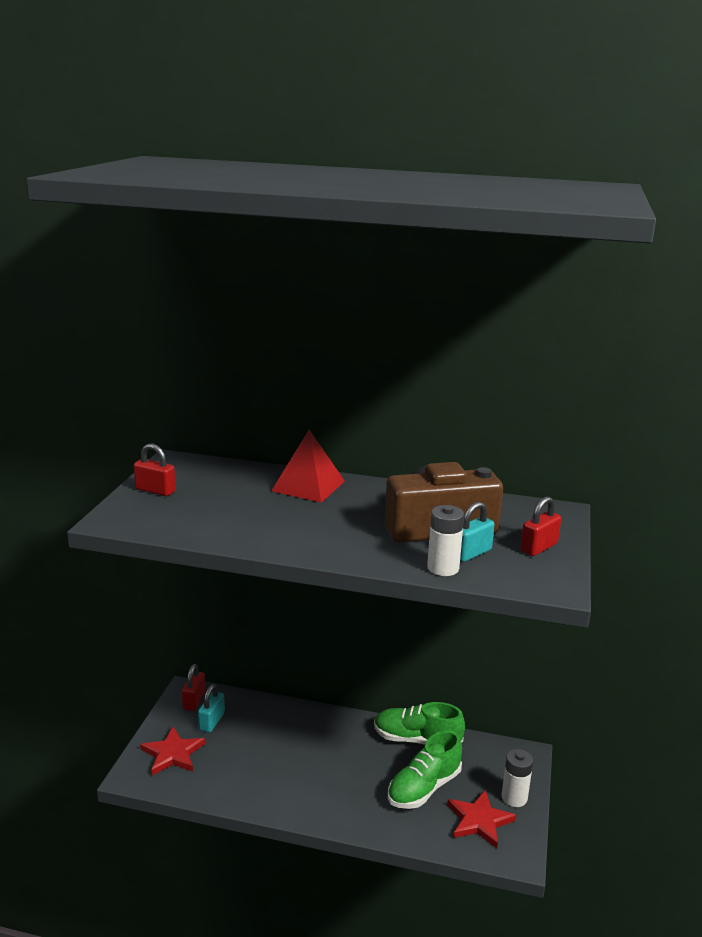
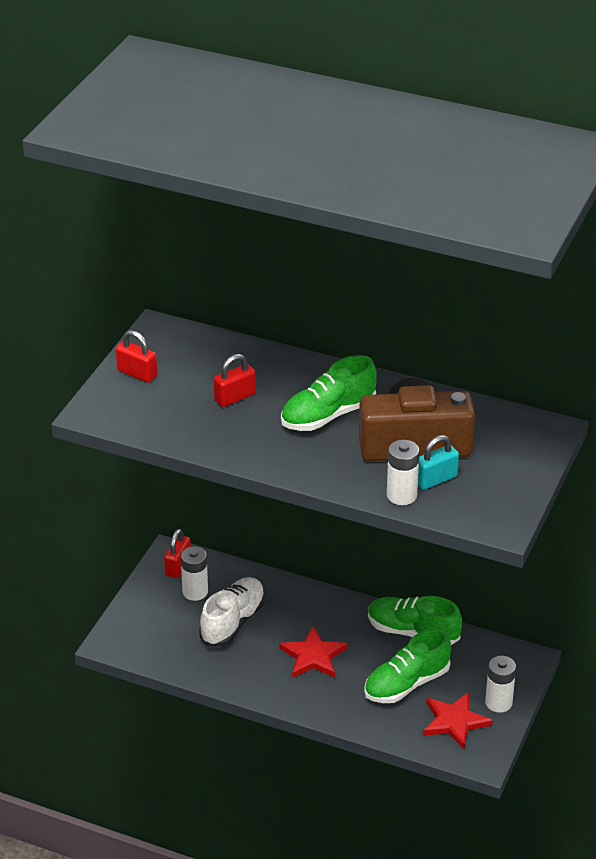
camera: 10 degrees right, 15 degrees up
red star [140,727,205,775] -> red star moved to [279,626,348,678]
turquoise padlock [198,684,225,733] -> white battery [181,546,208,601]
red pyramid [271,430,345,503] -> none
red padlock [520,496,561,556] -> red padlock moved to [214,354,256,407]
none -> white shoe [199,577,265,647]
none -> green shoe [281,355,377,431]

